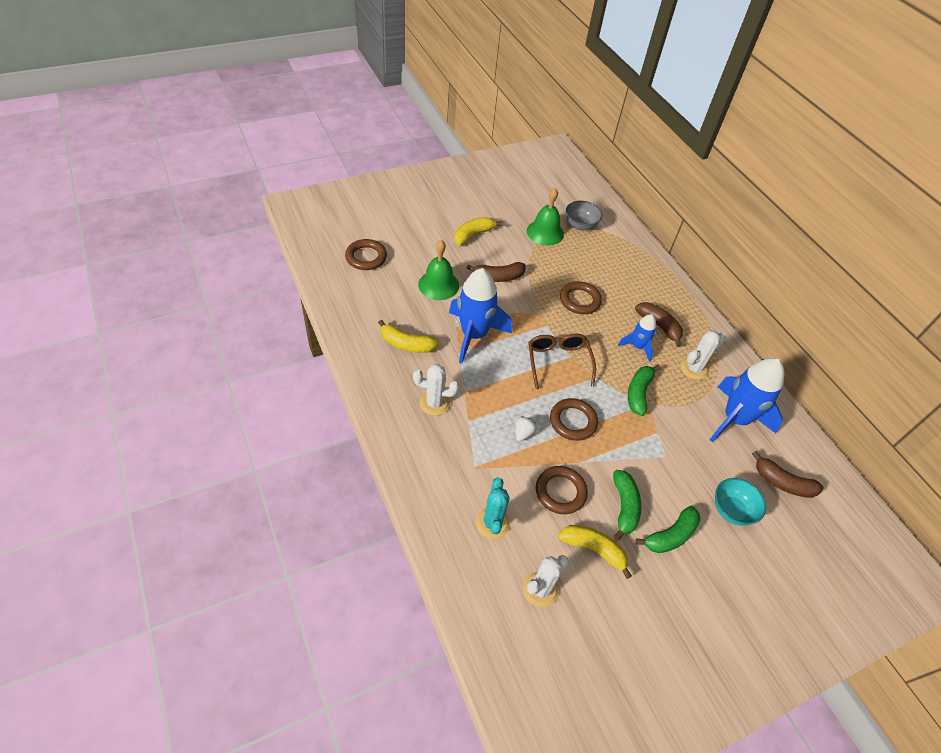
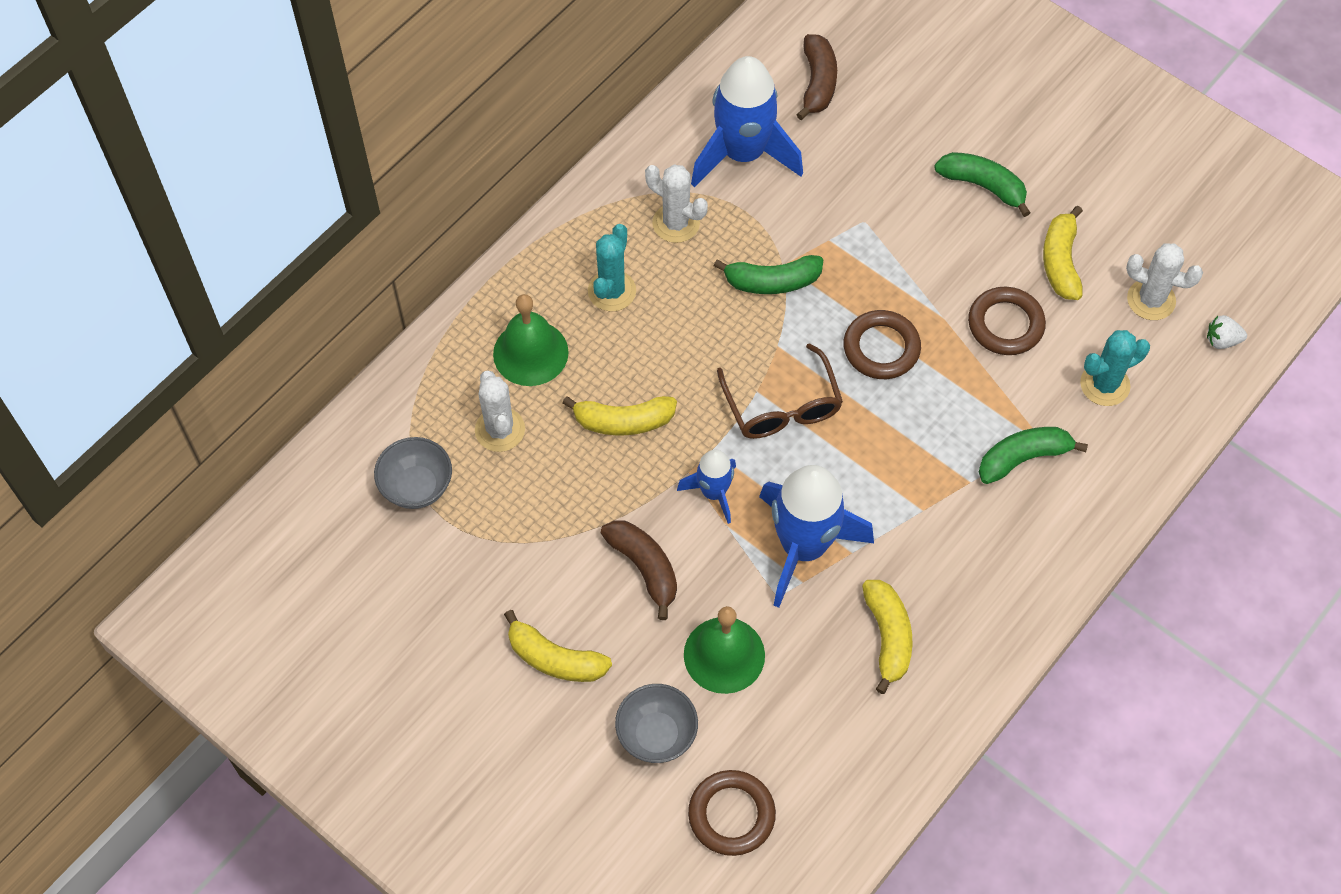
camera: 110 degrees left, 10 degrees up
white cactus [413,364,459,416] -> white cactus moved to [475,371,525,452]
white strawberry [515,416,536,441] -> white strawberry moved to [1207,315,1247,349]
green bell [527,188,564,246] -> green bell moved to [493,294,569,386]
brown glasses [528,334,596,389] -> brown glasses turned 75 degrees counterclockwise [717,343,843,439]
brown ring [560,281,602,314] -> yellow banana [562,396,677,435]
green banana [613,470,641,540] -> green banana moved to [979,427,1088,484]
blue rocket [618,314,656,362] -> blue rocket moved to [677,449,736,524]
brown banana [635,302,683,347] -> turquoise cactus [588,224,636,311]
turquoise bowl [715,478,766,526] -> none
none -> grey bowl [615,684,698,763]

